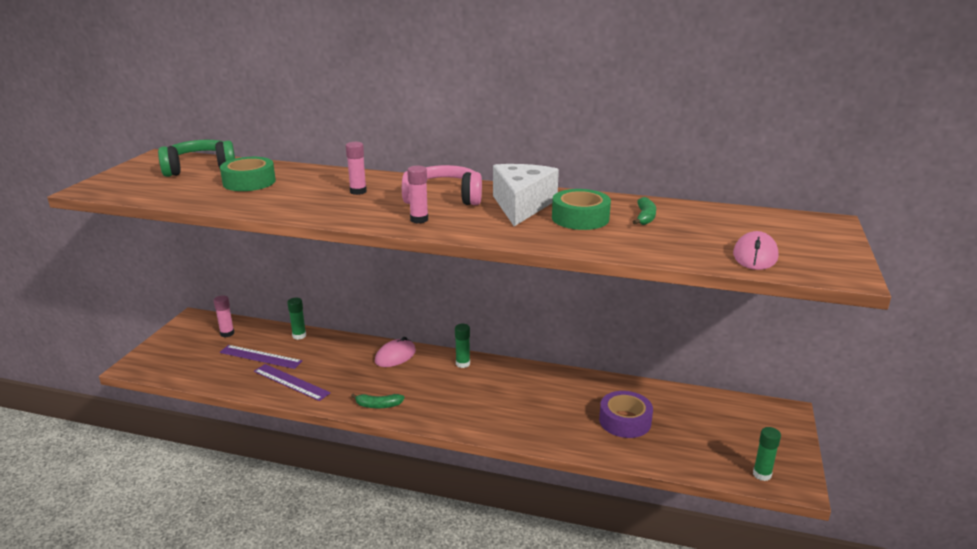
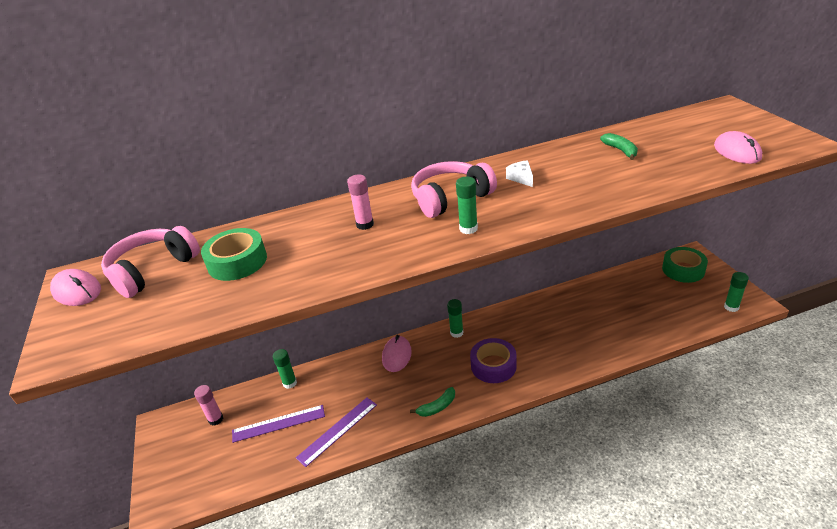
camera: 30 degrees left, 10 degrees up
green headphones [158,140,235,177] -> pink headphones [101,226,200,298]
purple ruler [254,364,331,401] -> purple ruler turned 45 degrees counterclockwise [296,397,377,467]
pink glue stick [407,165,428,223] -> green glue stick [456,177,478,234]
white cheese [493,164,559,226] -> white cheese [506,160,533,187], size x0.41
green tape [552,189,611,230] -> green tape moved to [662,247,708,283]
purple tape [599,391,653,438] -> purple tape moved to [470,338,517,383]
none -> pink mouse [50,269,101,306]

